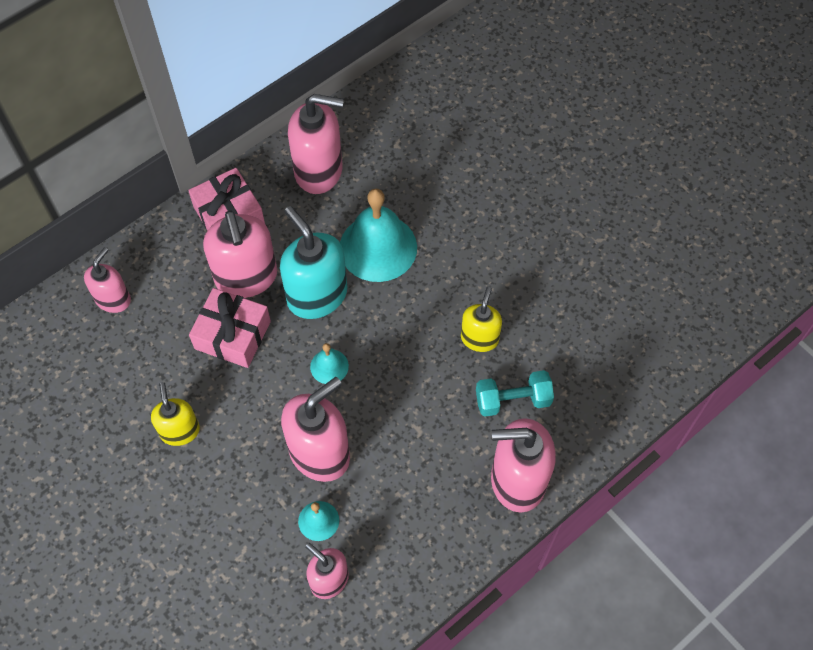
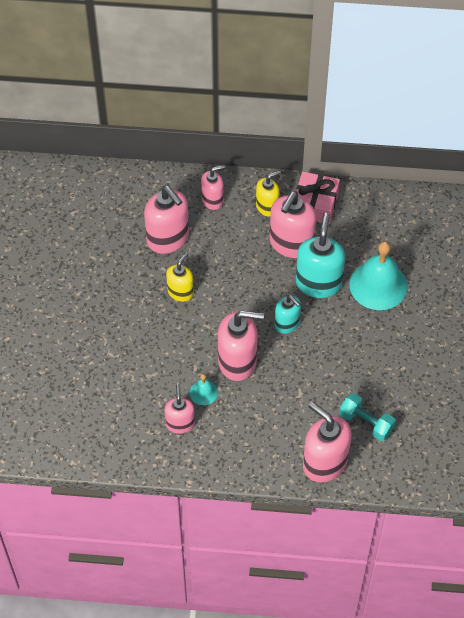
camera: 45 degrees right, 5 degrees down
pink gift [189,288,271,368] -> none
pink soap dispenser [288,94,344,194] -> pink soap dispenser moved to [144,186,189,254]
turquoise bell [310,343,349,384] -> turquoise soap dispenser [274,295,301,334]
yellow soap dispenser [461,287,502,352] -> yellow soap dispenser moved to [256,170,281,217]

